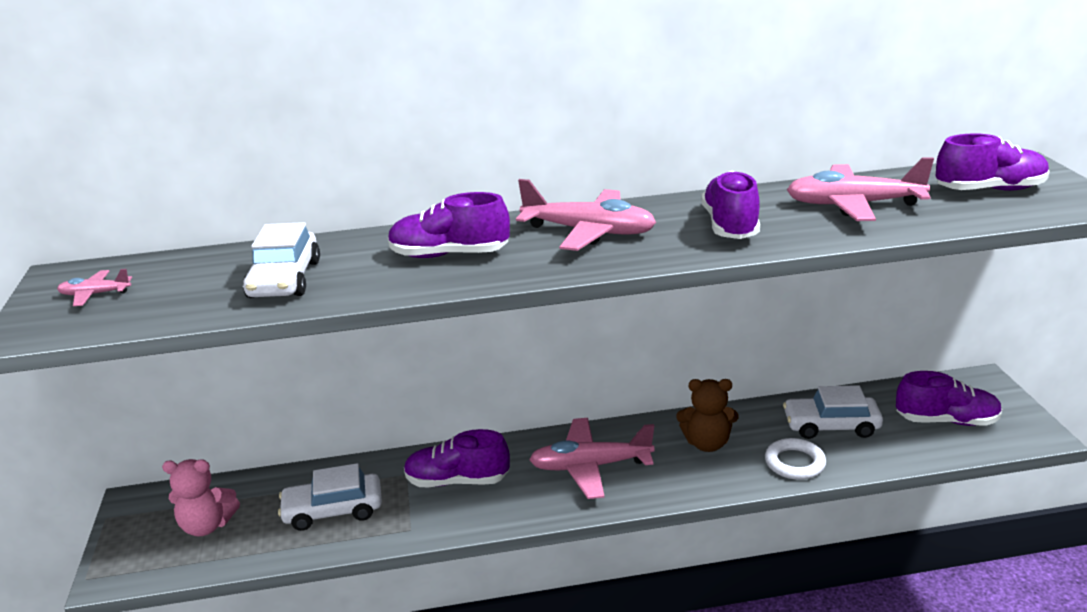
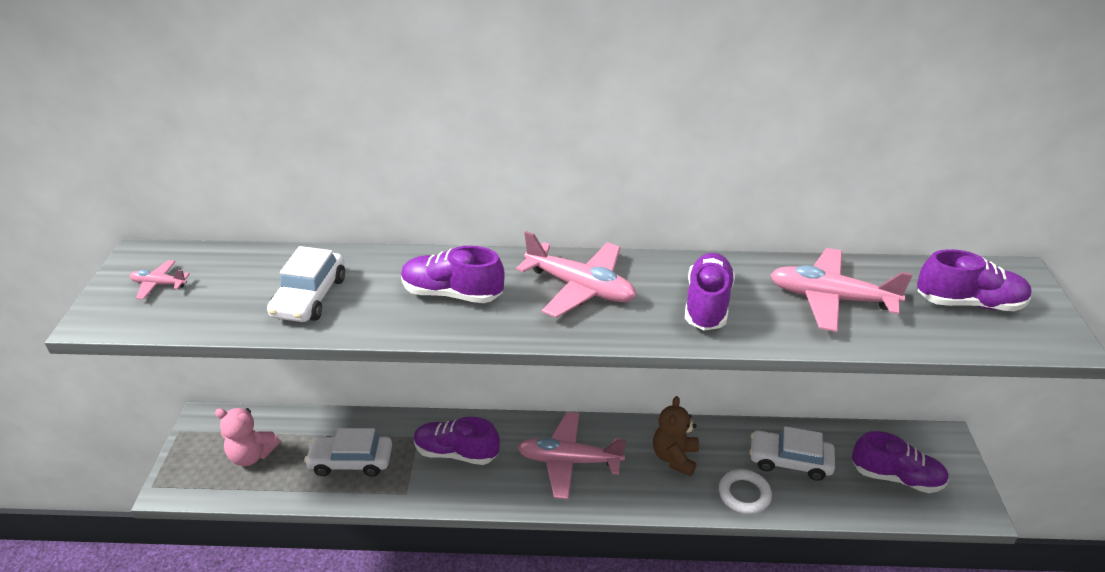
camera: 10 degrees right, 10 degrees up
brown teddy bear [676,379,739,452] -> brown teddy bear turned 90 degrees clockwise [653,396,699,476]

